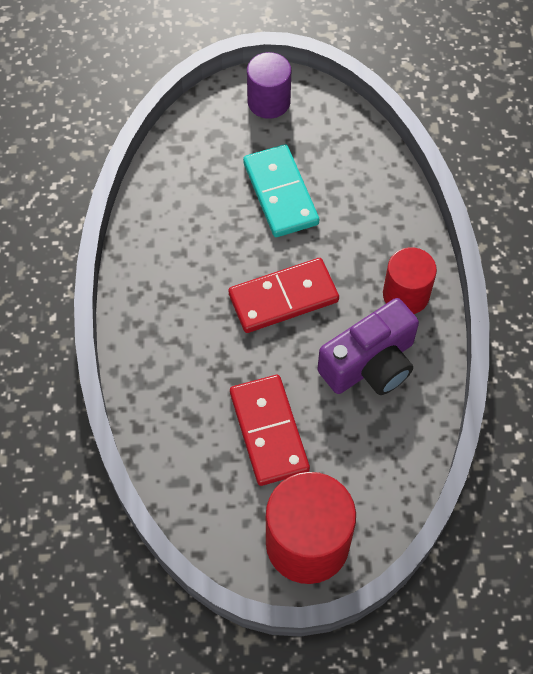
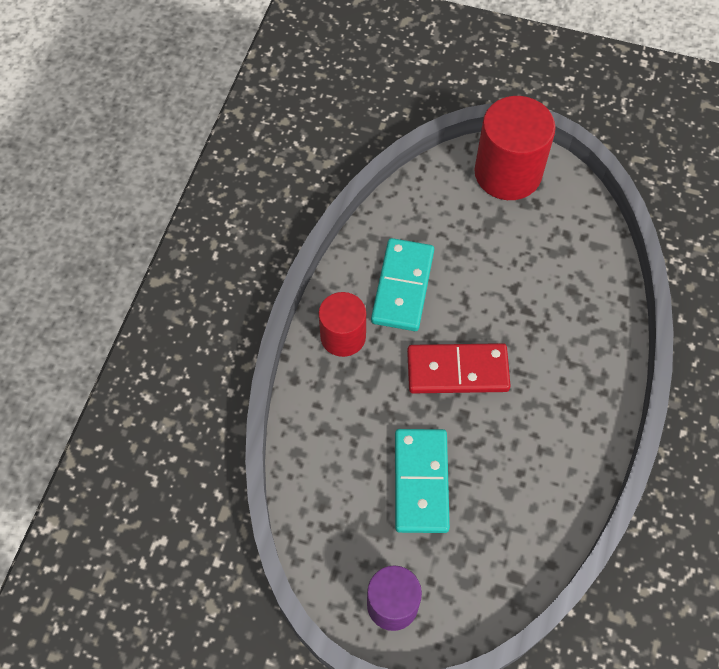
camera: 160 degrees left, 0 degrees up
red domino [230,375,310,486] -> none
purple camera [318,298,419,395] -> turquoise domino [371,238,434,331]

